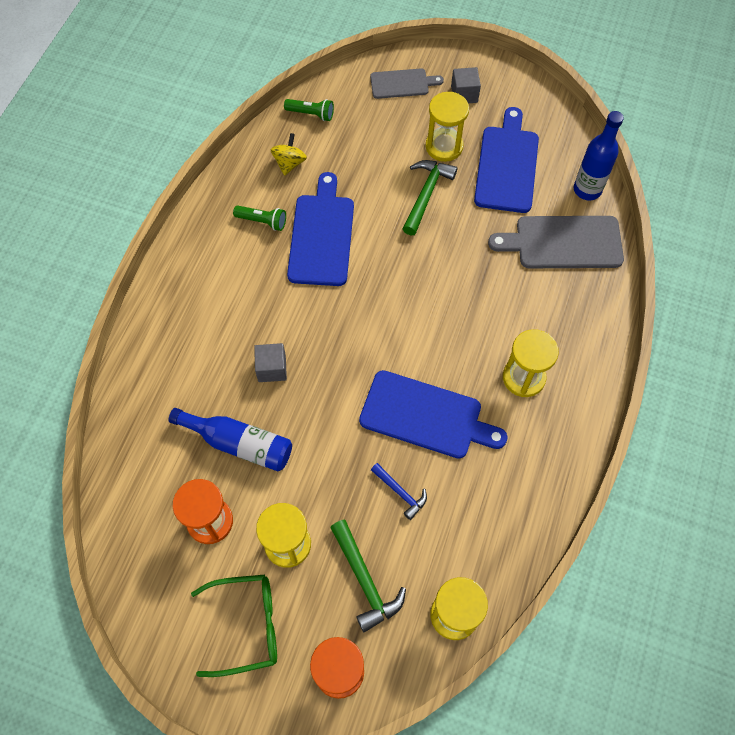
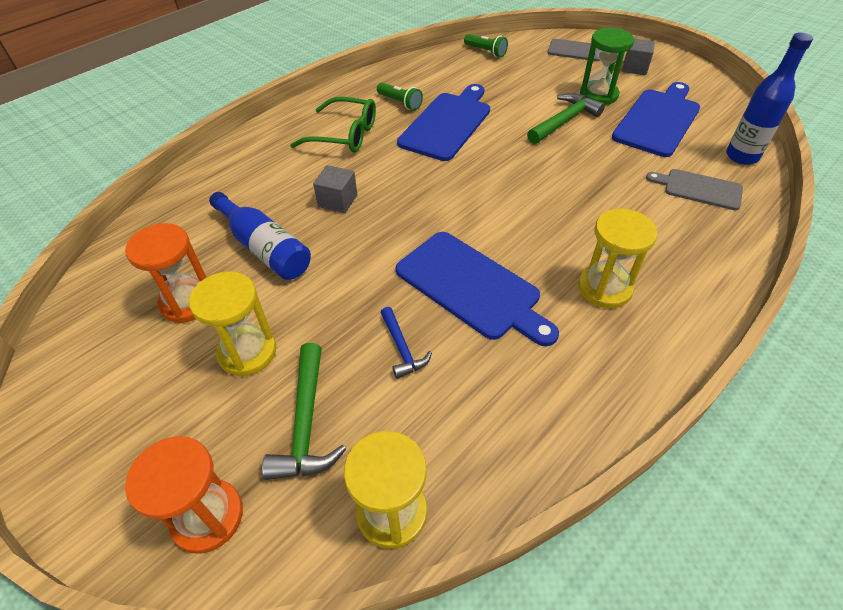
camera: 25 degrees right, 15 degrees down
green glasses [191,575,277,677] -> green glasses moved to [290,97,376,153]
yellow spinning top [270,133,307,176] -> none
yellow hourglass [425,92,469,162] -> green hourglass [580,28,634,105]
grey cutting board [488,216,624,268] -> grey cutting board [646,169,743,210], size x0.60

